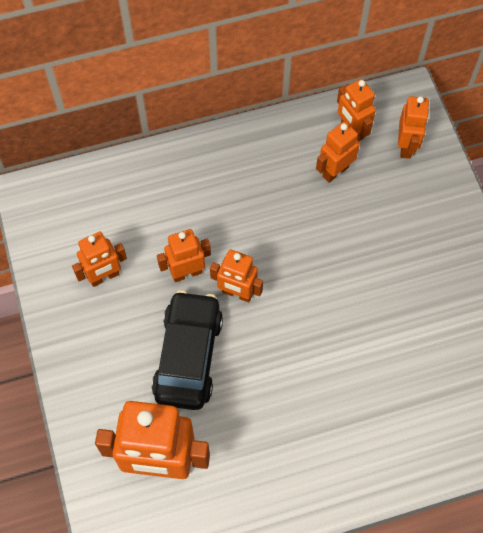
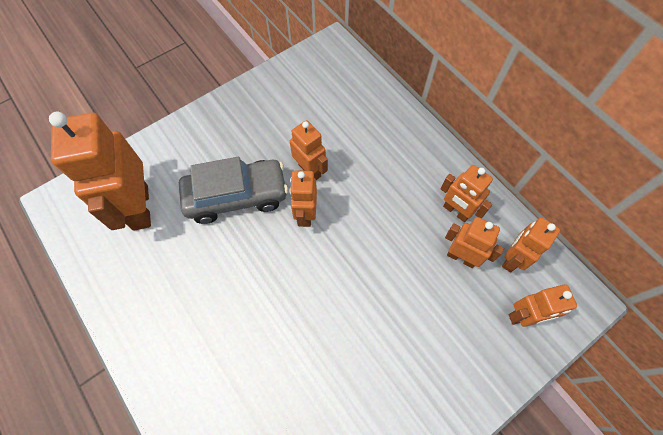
camera: 70 degrees right, 0 degrees up
orange robot [72,232,127,287] -> orange robot moved to [440,165,493,222]
black car [152,290,223,410] -> grey car [179,157,288,224]

